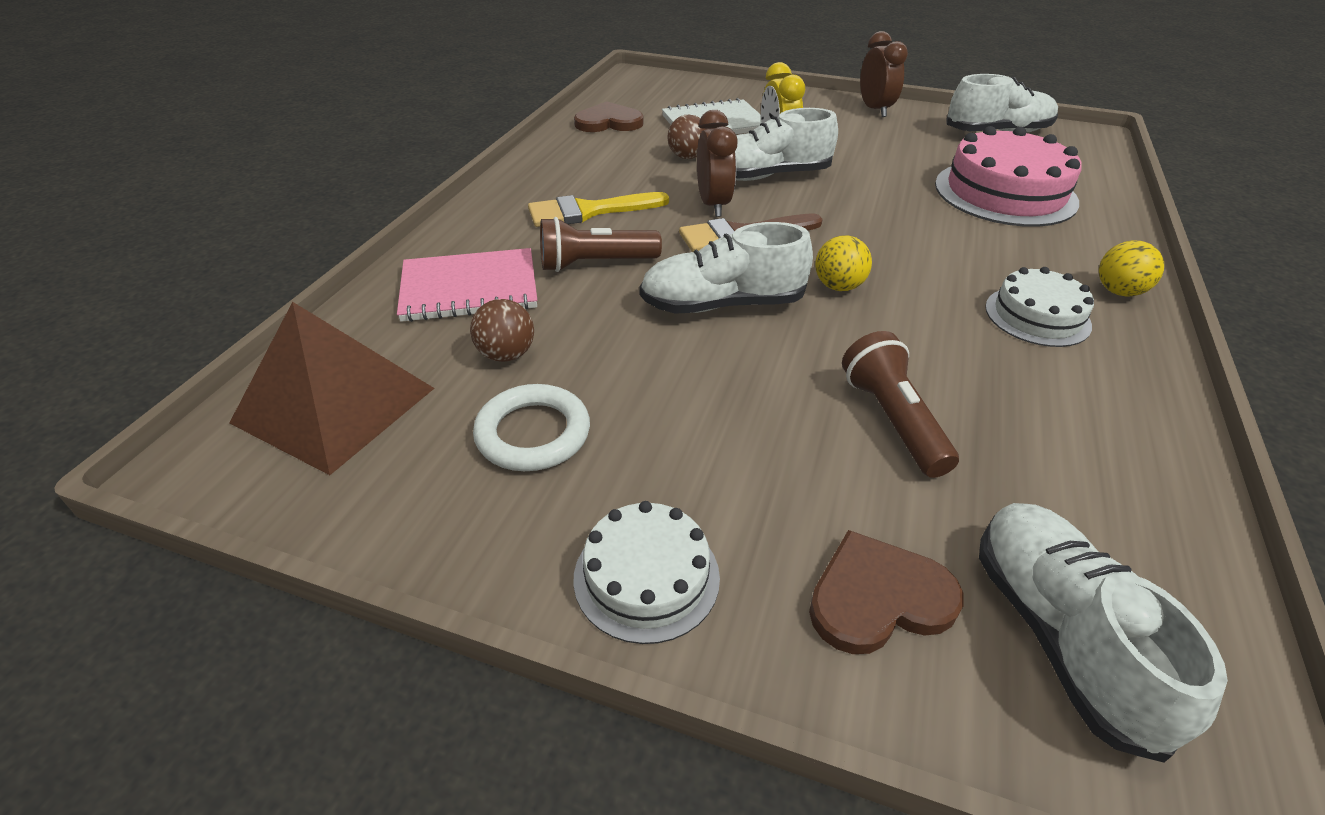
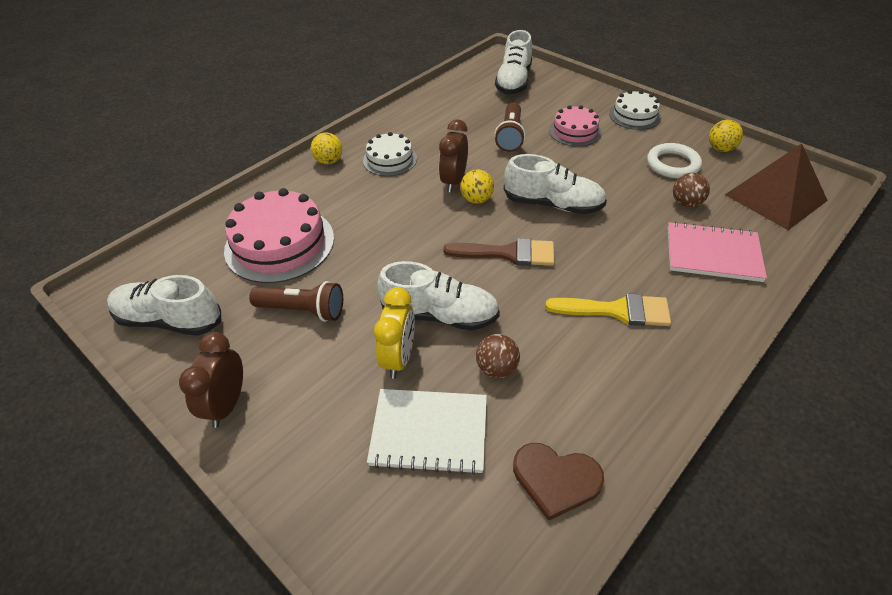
camera: 155 degrees left, 5 degrees up
brown flashlight [540,217,662,272] -> brown flashlight moved to [249,281,343,322]
brown clock [697,110,737,217] -> brown clock moved to [439,119,468,192]
brown heart [809,530,964,654] -> none
none -> pink cake [549,105,602,146]
none -> yellow ball [709,120,743,152]

